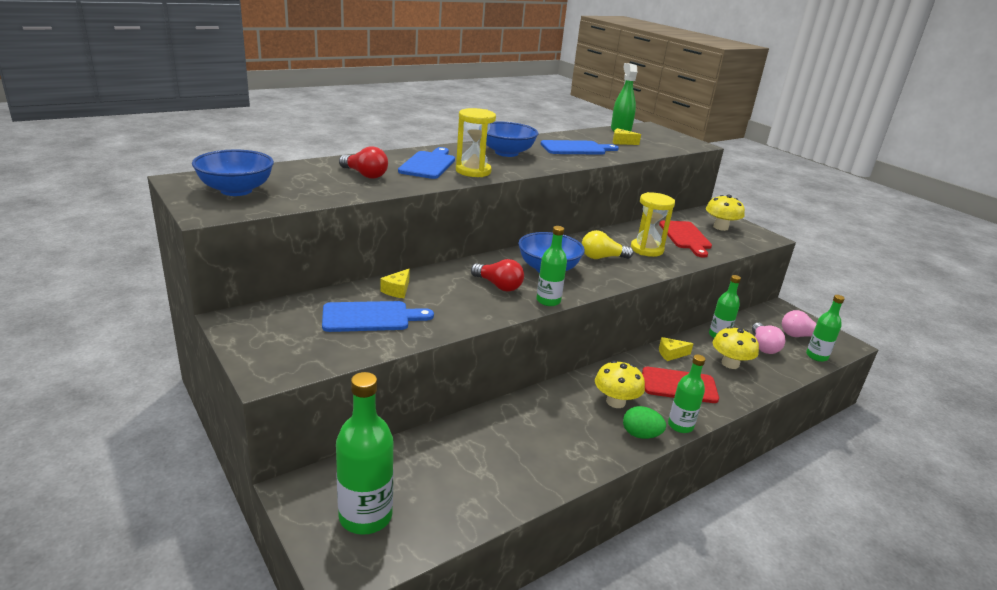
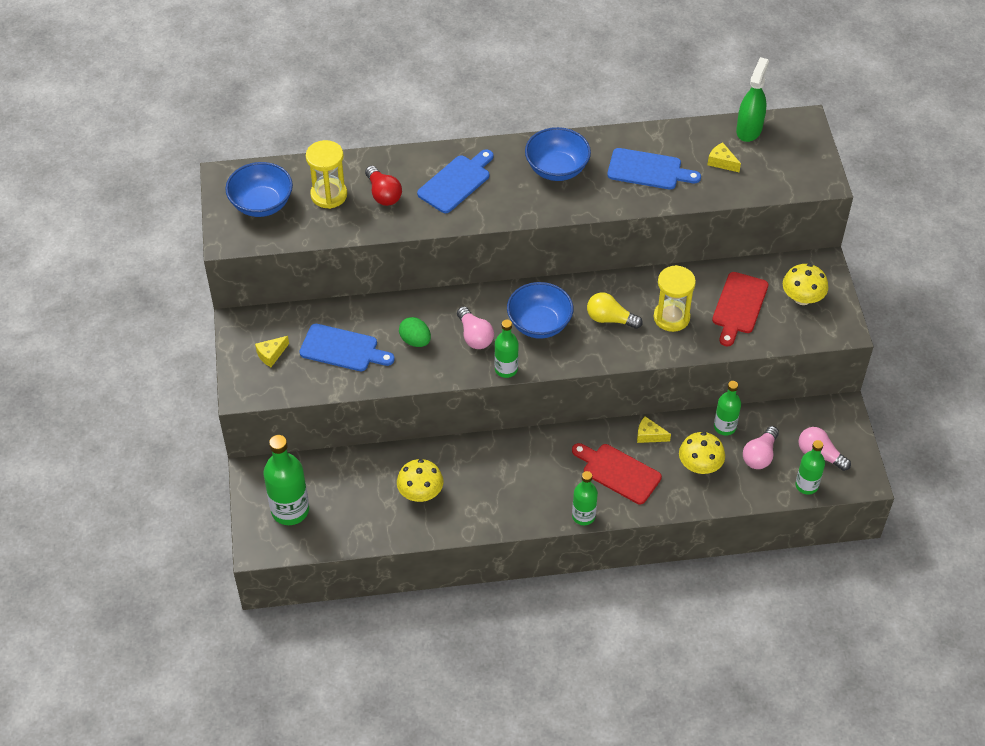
camera: 30 degrees right, 25 degrees up
yellow cheese [380,269,410,298] -> yellow cheese moved to [255,336,289,367]
yellow hourglass [456,108,496,177] -> yellow hourglass moved to [306,140,347,209]
red light bulb [471,259,524,292] -> pink light bulb [457,306,494,349]
yellow mushroom [595,360,645,408] -> yellow mushroom moved to [397,459,443,502]
green egg [623,406,666,439] -> green egg moved to [399,317,431,347]

